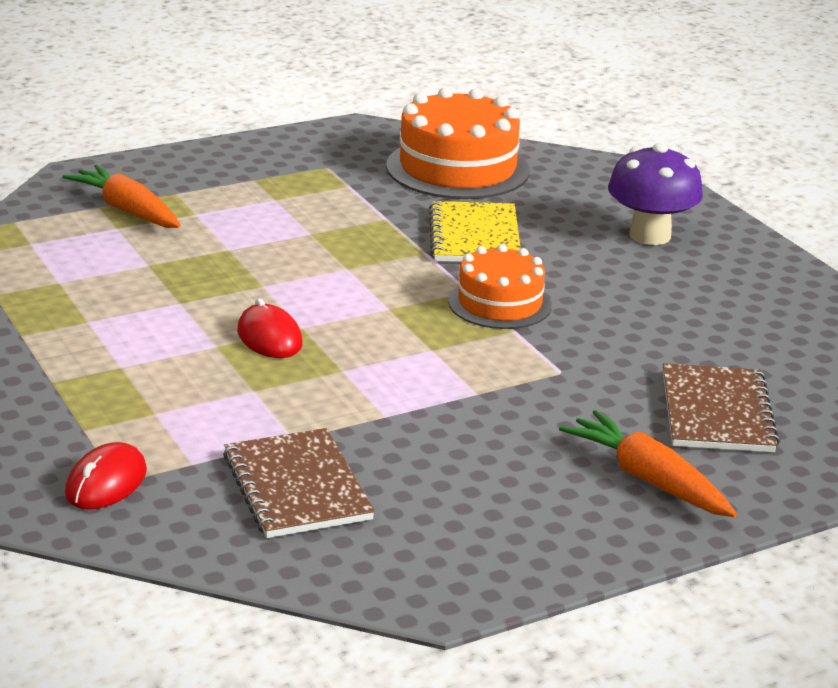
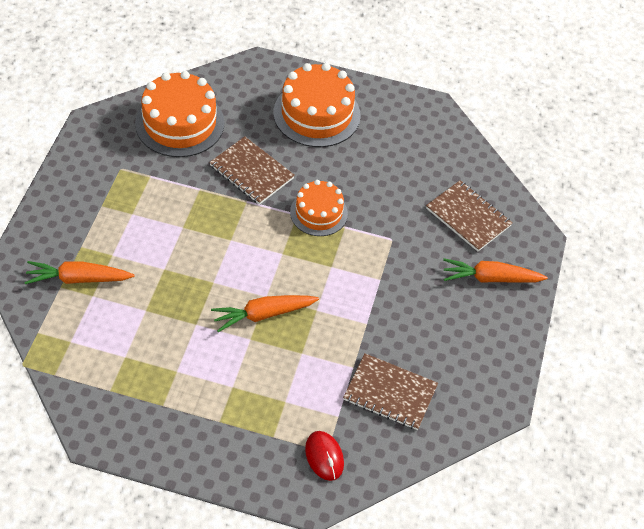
camera: 50 degrees left, 25 degrees up
red mouse [237,298,303,358] -> orange carrot [211,295,319,332]
yellow notebook [429,201,521,262] -> brown notebook [209,136,295,205]
purple mushroom [608,143,703,245] -> orange cake [273,63,361,147]

